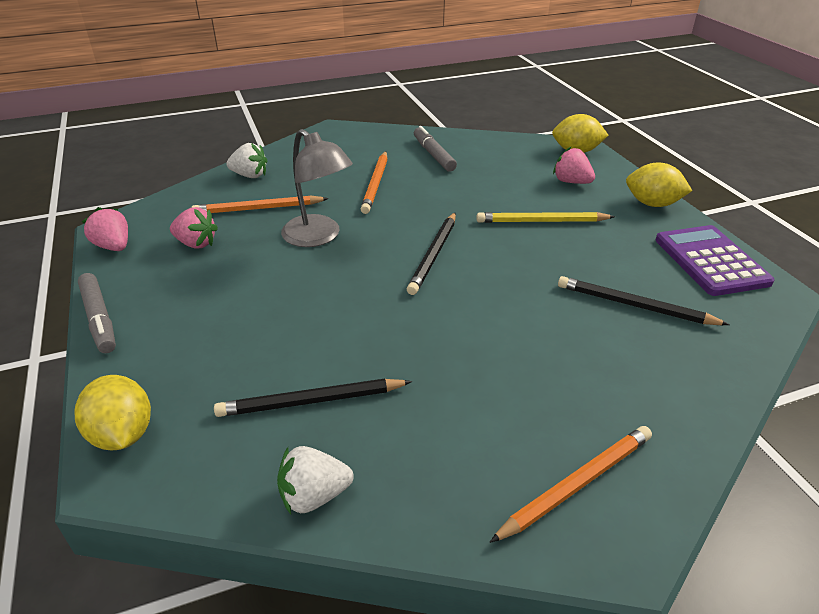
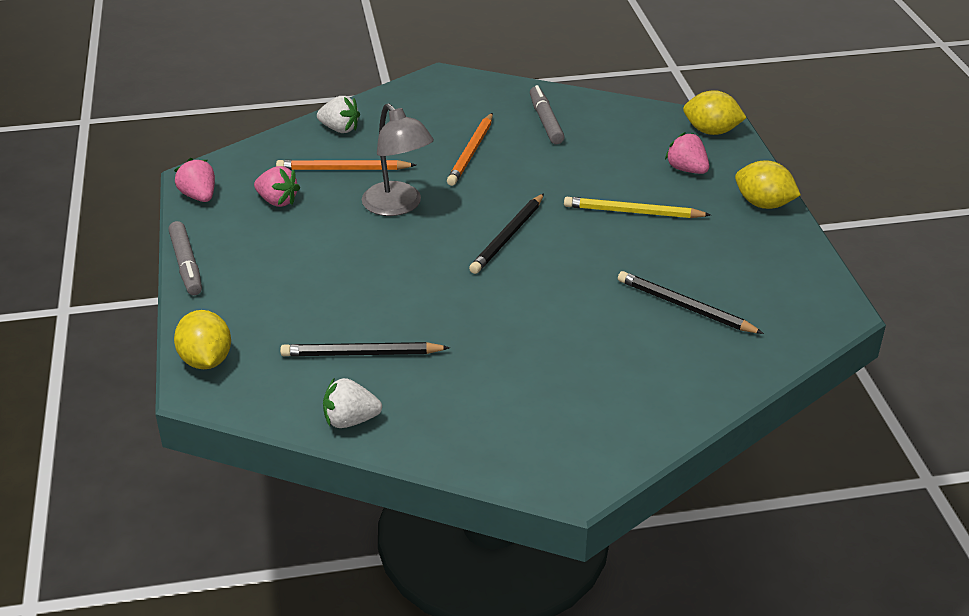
camera: 10 degrees right, 0 degrees up
orange pencil [490,426,652,543] -> none
purple calculator [655,225,774,296] -> none

